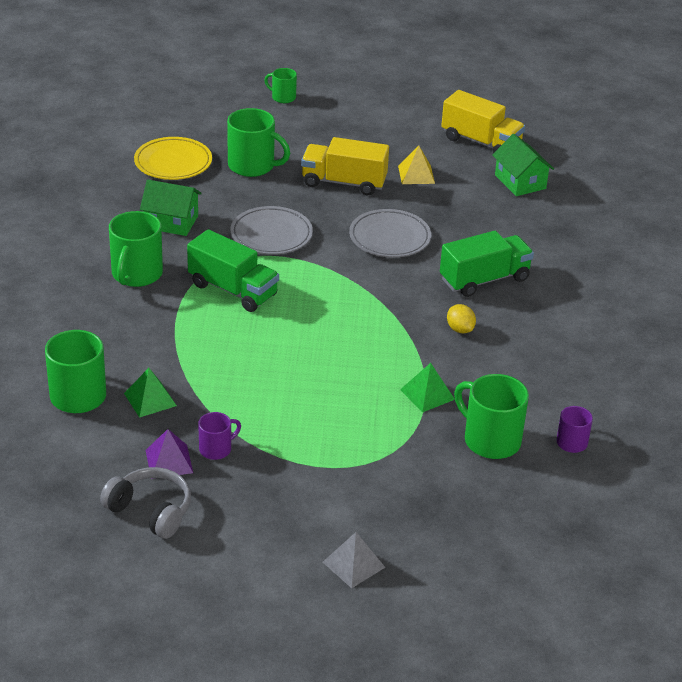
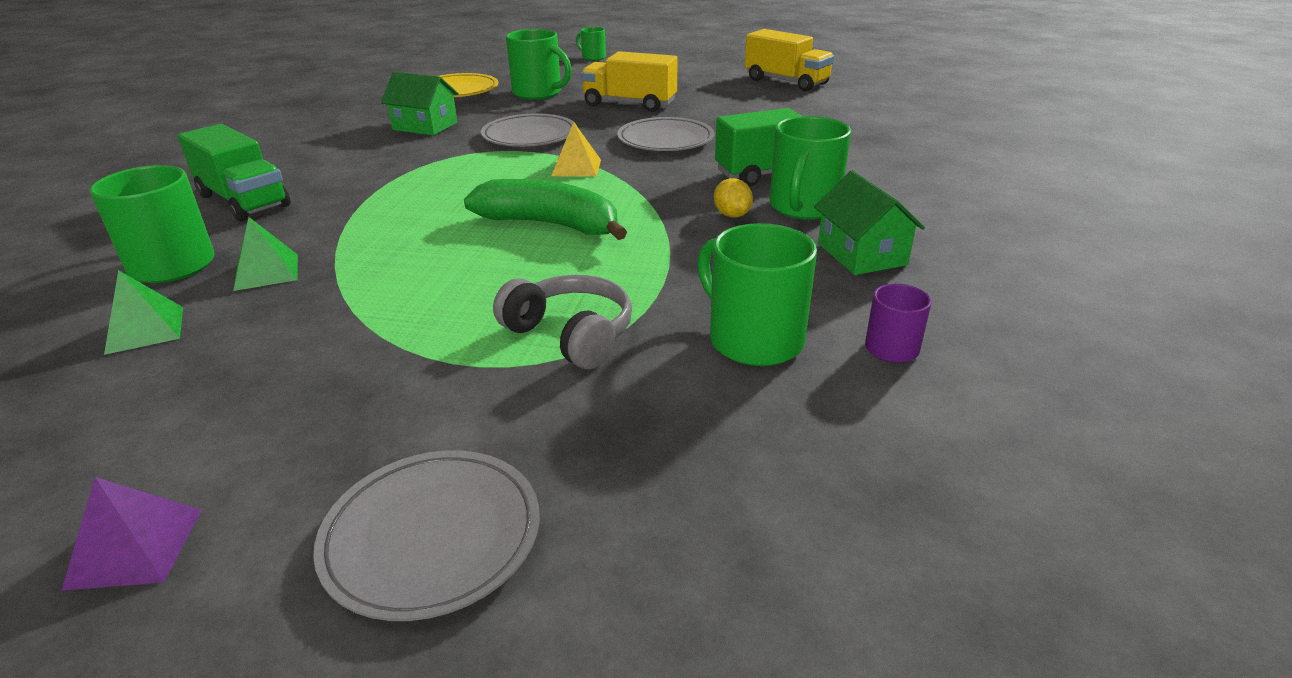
camera: 10 degrees right, 5 degrees down
grey headphones [100,467,191,539] -> grey headphones moved to [493,275,632,369]
green mug [109,211,163,287] -> green mug moved to [770,116,851,220]
purple pyramid [146,429,193,479] -> purple pyramid moved to [61,477,202,591]
green truck [187,229,279,312] -> green truck moved to [178,124,291,221]
purple mug [198,412,241,460] -> none
grey pyramid [323,532,385,588] -> grey plate [313,450,540,621]
yellow pyramid [398,146,435,184] -> yellow pyramid moved to [551,122,601,177]
green pyramid [400,363,455,412] -> green pyramid moved to [104,270,183,355]
green house [492,134,554,196] -> green house moved to [814,170,925,275]
none -> green banana [464,179,627,240]

